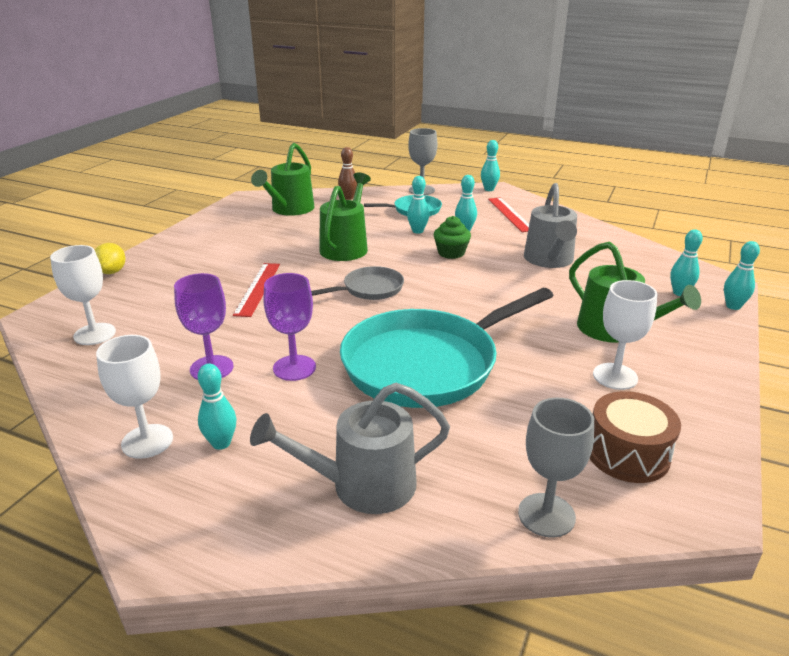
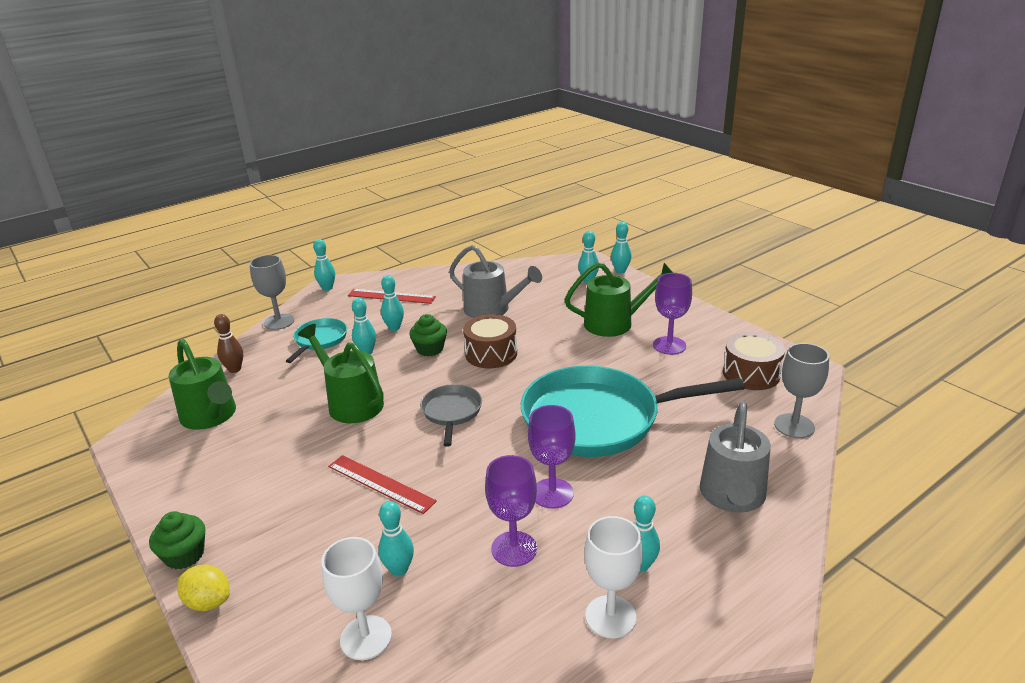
camera: 60 degrees left, 0 degrees up
turquoise pan [340,288,554,408] -> turquoise pan turned 90 degrees clockwise [521,366,745,457]
white goblet [593,280,657,390] -> purple goblet [653,273,692,355]
none -> green cupcake [149,511,205,570]
none -> turquoise bowling pin [378,501,414,577]
none -> brown drum [463,314,517,368]

